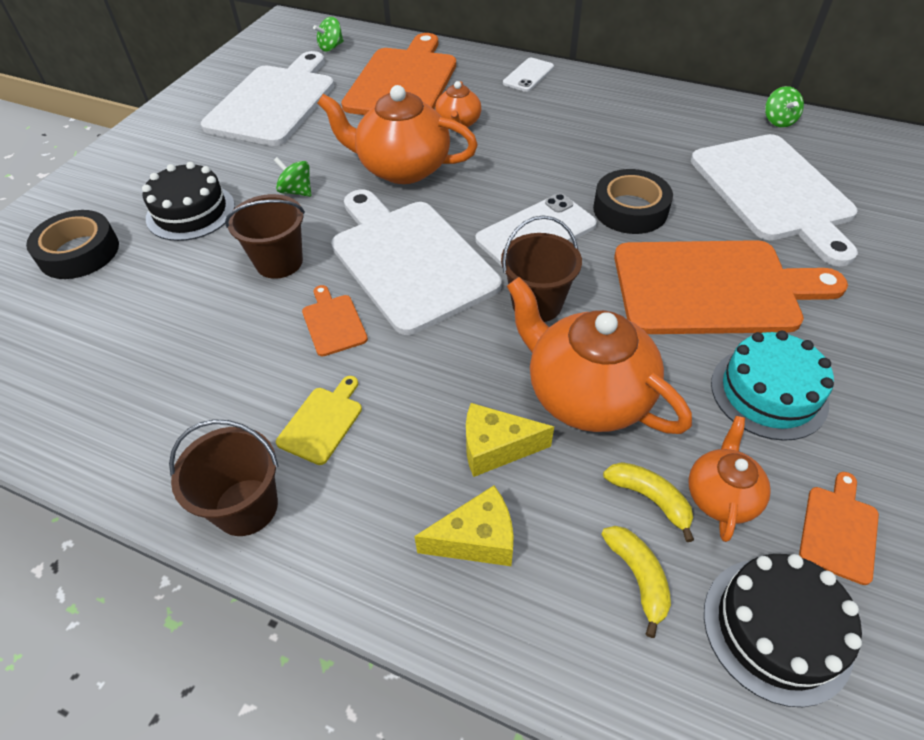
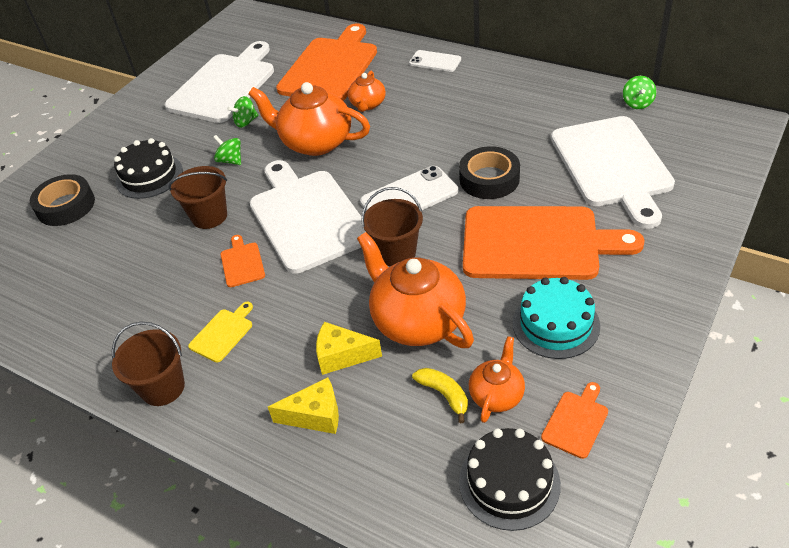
camera: 10 degrees right, 5 degrees down
green spinning top [313,17,344,51] -> green spinning top moved to [227,96,258,128]
white phone [503,58,554,92] -> white phone turned 75 degrees clockwise [409,50,461,72]
yellow banana [601,526,671,638] -> none

